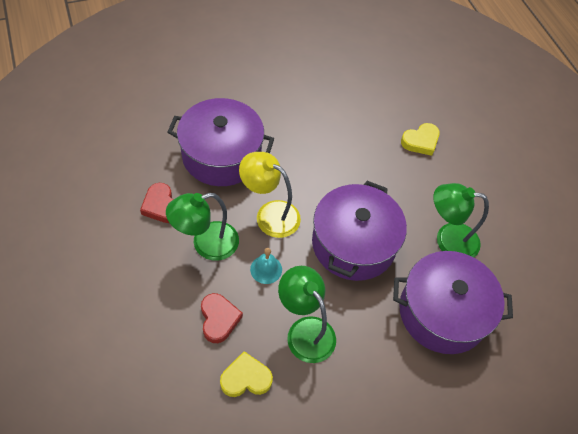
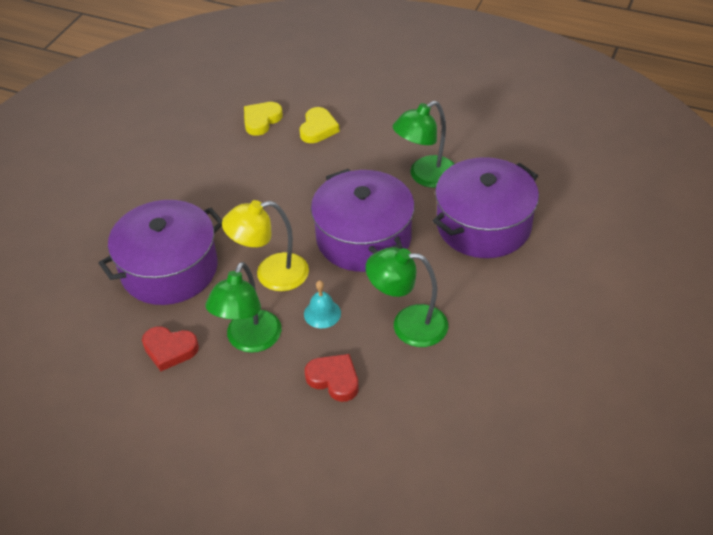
camera: 40 degrees left, 10 degrees down
yellow heart [220,351,273,397] -> yellow heart moved to [244,102,283,136]

